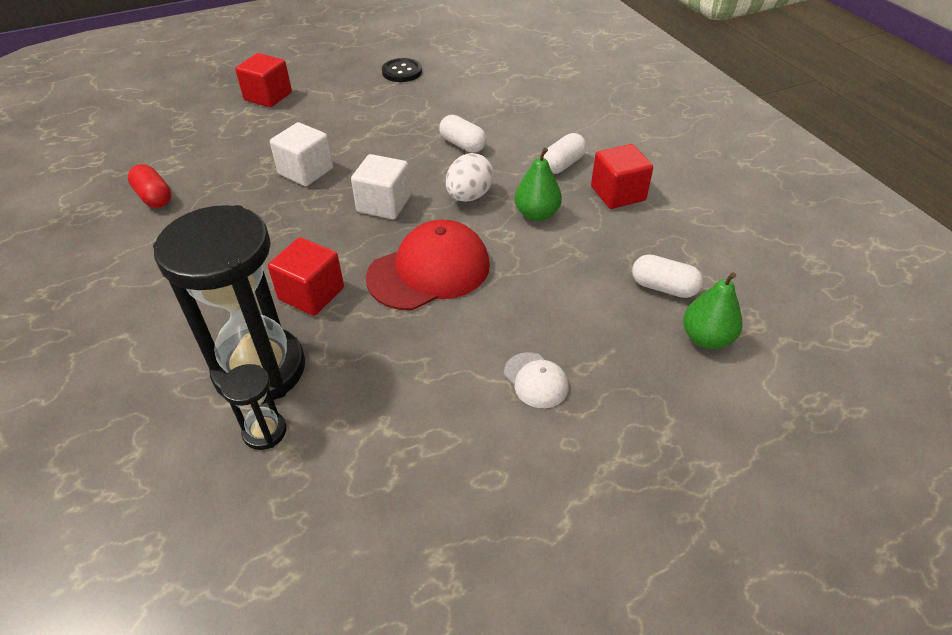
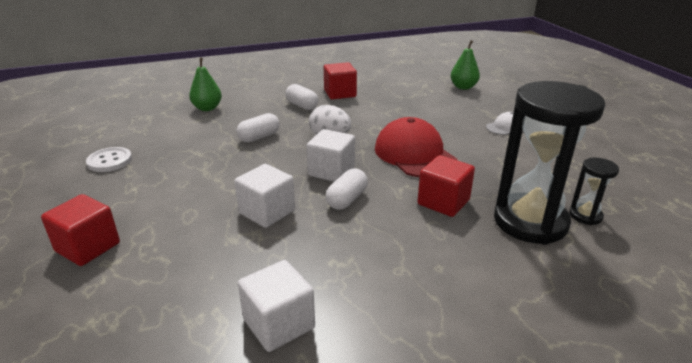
camera: 85 degrees left, 15 degrees down
red capsule [128,164,171,208] -> white cube [238,260,315,352]
black button [382,58,422,82] -> white button [86,147,132,172]
green pear [515,147,562,221] -> green pear moved to [189,58,222,111]
white capsule [632,254,703,298] -> white capsule moved to [326,168,368,210]

